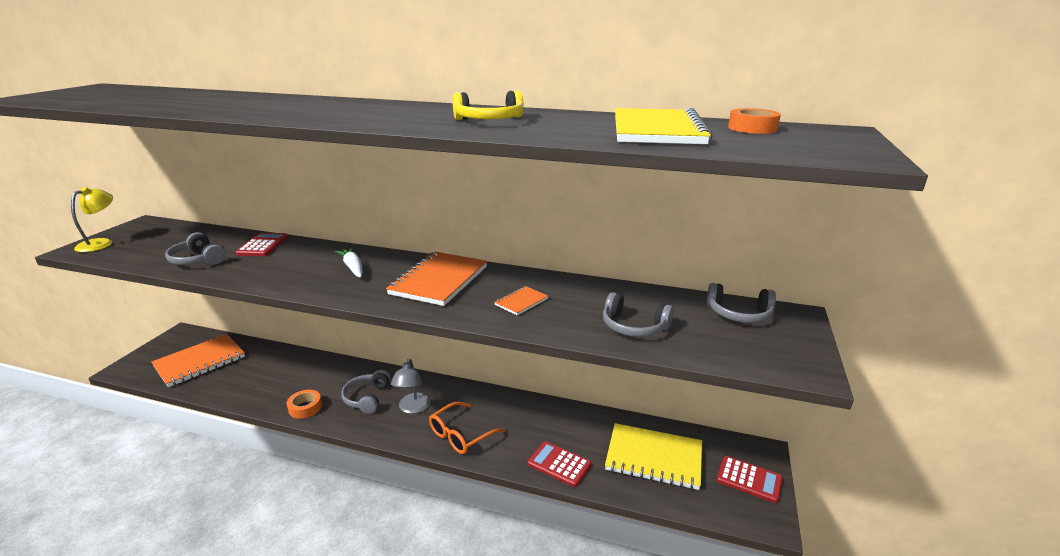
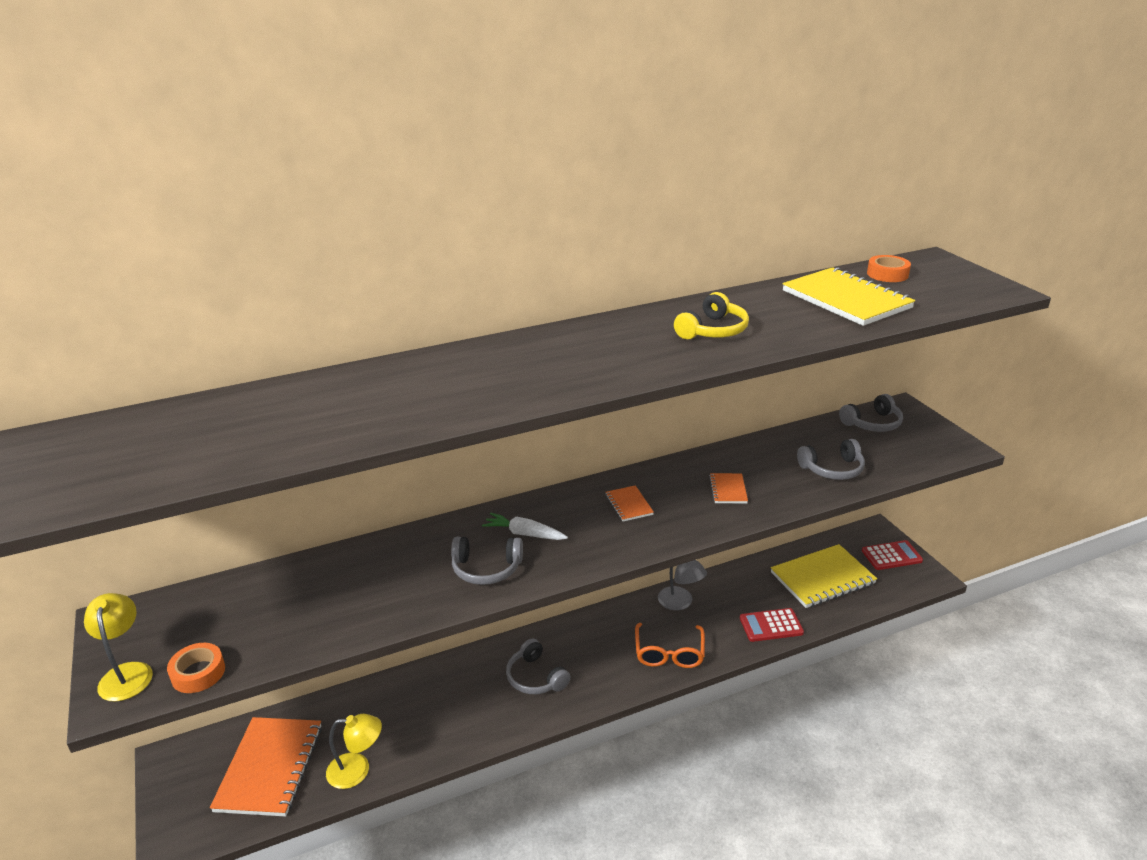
camera: 40 degrees left, 5 degrees up
grey headphones [165,232,226,265] -> grey headphones moved to [451,537,523,585]
red calculator [236,233,288,256] -> none
orange tape [286,390,322,419] -> orange tape moved to [167,643,225,693]
orange notebook [386,252,487,306] -> orange notebook [605,485,654,521], size x0.47
grey lamp [391,359,431,414] -> grey lamp moved to [658,560,707,610]
none -> yellow lamp [326,714,382,789]

